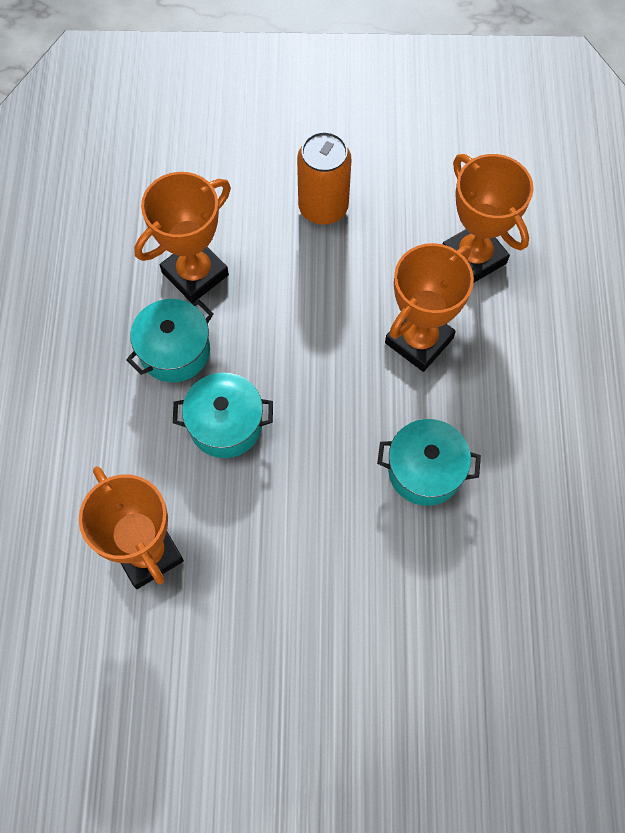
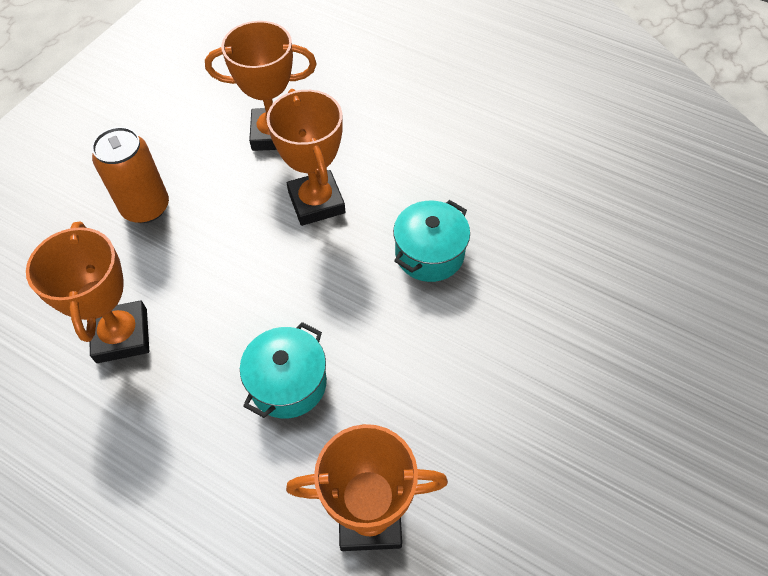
camera: 60 degrees left, 10 degrees down
turquoise pot [126,299,214,382] -> none

